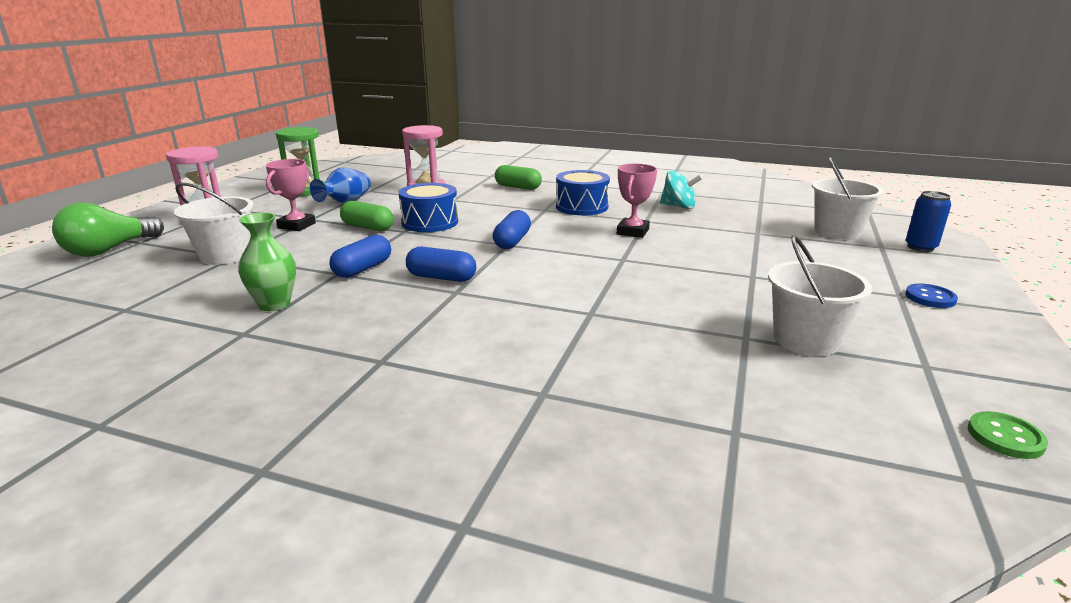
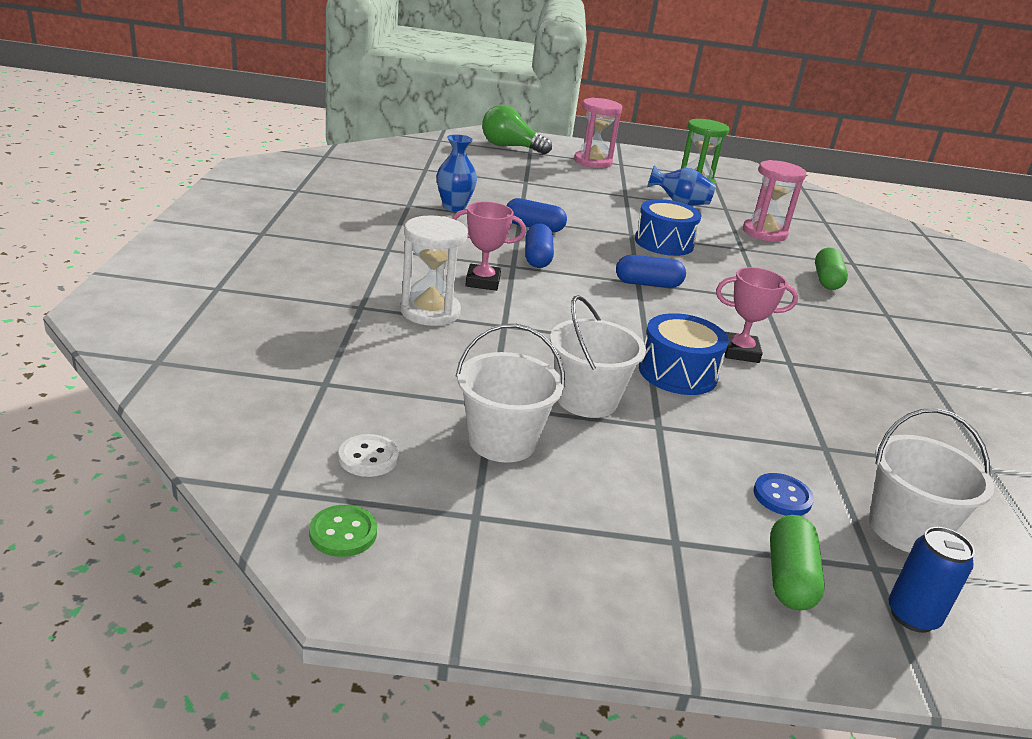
camera: 70 degrees right, 5 degrees up
white bucket [174,183,254,265] -> white bucket moved to [550,295,646,418]
green vase [238,212,296,311] -> blue vase [436,134,477,212]
pink trophy [266,159,316,231] -> pink trophy moved to [452,202,526,291]
green capsule [340,201,394,231] -> green capsule moved to [770,515,825,610]
blue drum [556,170,610,215] -> blue drum moved to [639,313,729,395]
turquoise spinning top [660,170,703,209] -> none
blue button [905,283,958,308] -> blue button moved to [754,473,814,516]
none -> white button [339,434,399,477]
none -> white hourglass [400,215,468,326]

